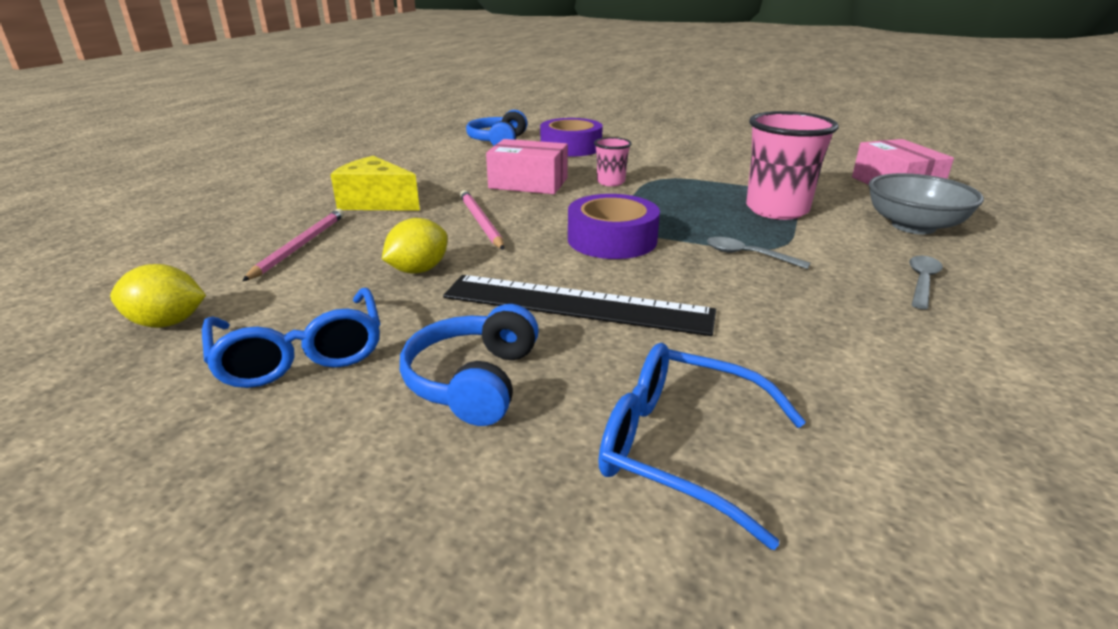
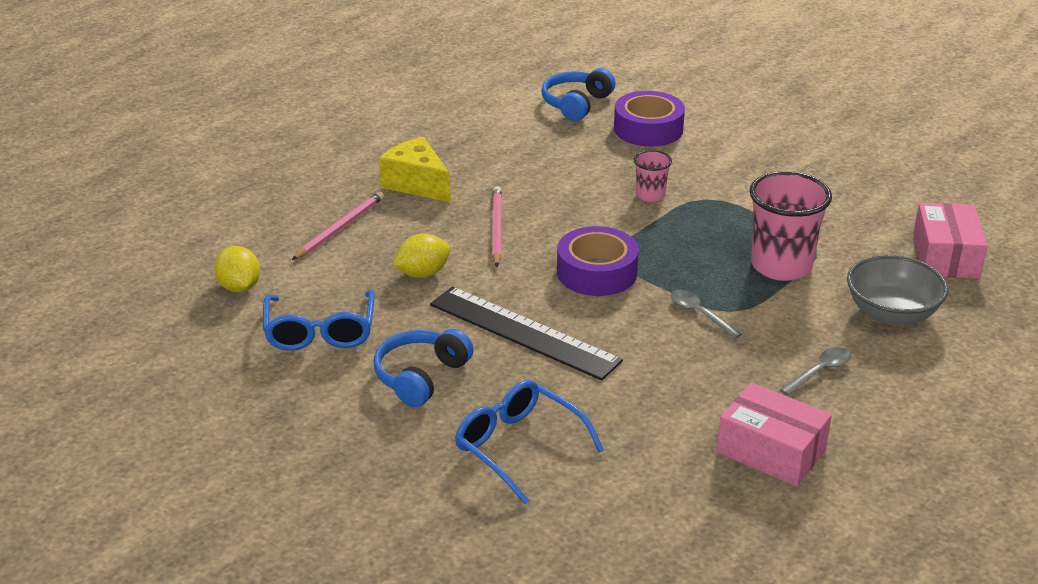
camera: 20 degrees right, 5 degrees up
yellow lemon [110,264,206,328] -> yellow lemon turned 45 degrees clockwise [214,246,260,293]
pink box [486,139,568,194] -> pink box moved to [717,382,832,487]

